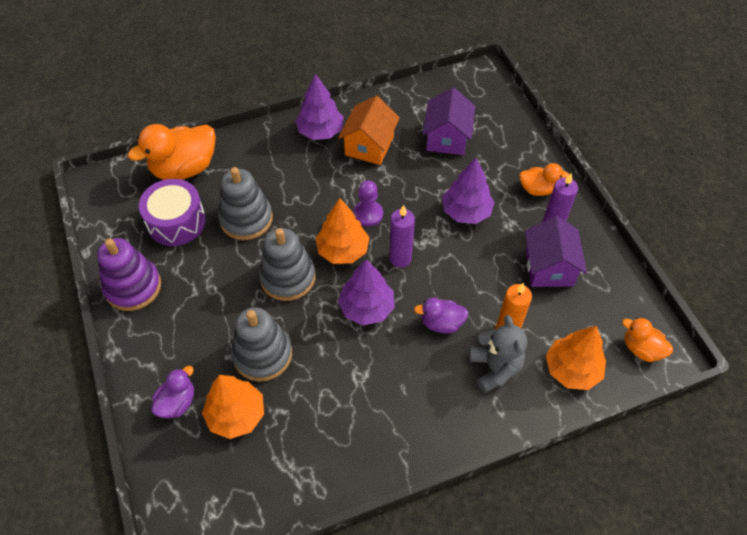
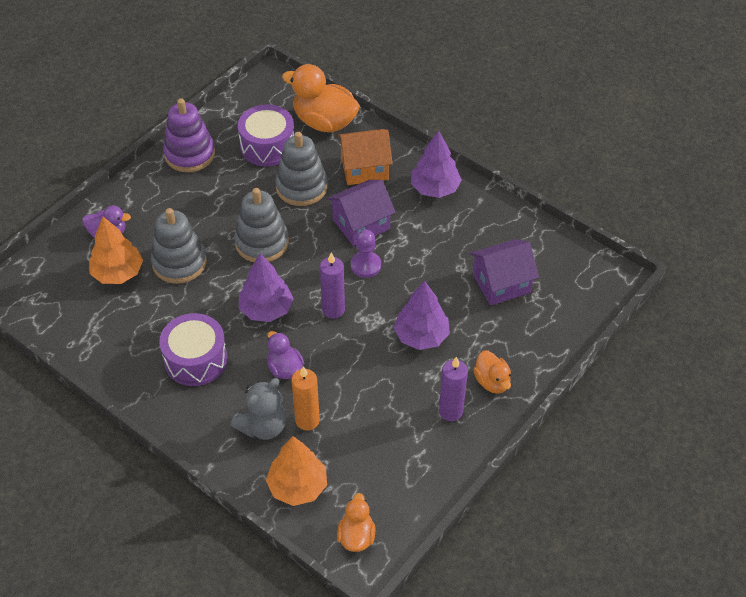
camera: 60 degrees right, 5 degrees down
orange tree [315,198,370,264] -> none
orange house [338,96,400,165] -> orange house moved to [337,129,393,185]
purple house [525,216,587,287] -> purple house moved to [327,180,396,246]
none -> purple drum [159,313,228,386]

